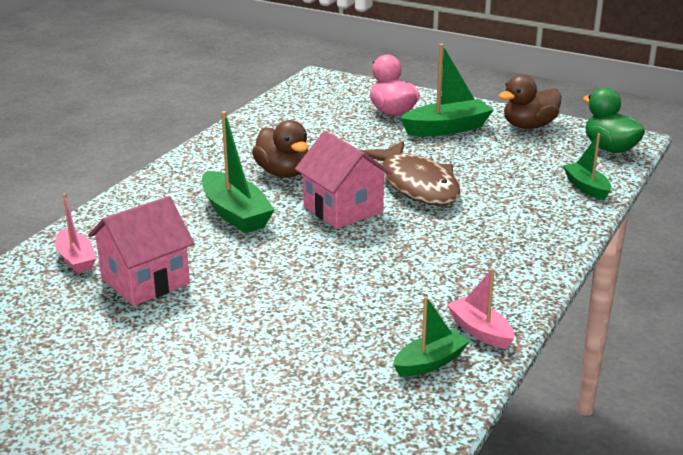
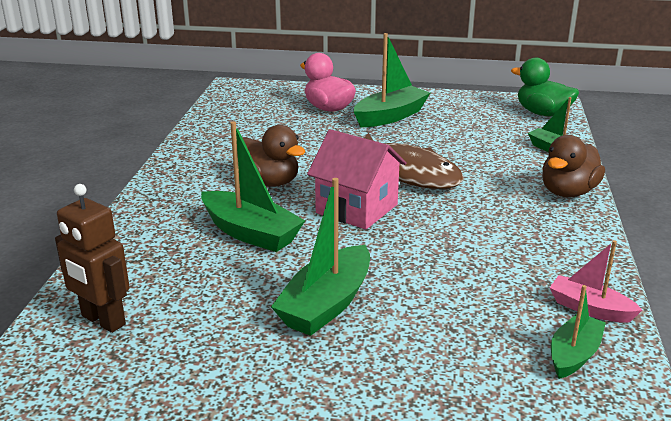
camera: 20 degrees left, 0 degrees up
pink boat [55,193,96,274] -> brown robot [55,184,130,333]
pink house [88,196,195,306] -> none
brown duck [499,74,561,129] -> brown duck moved to [542,135,605,198]
none -> green boat [271,178,370,336]

